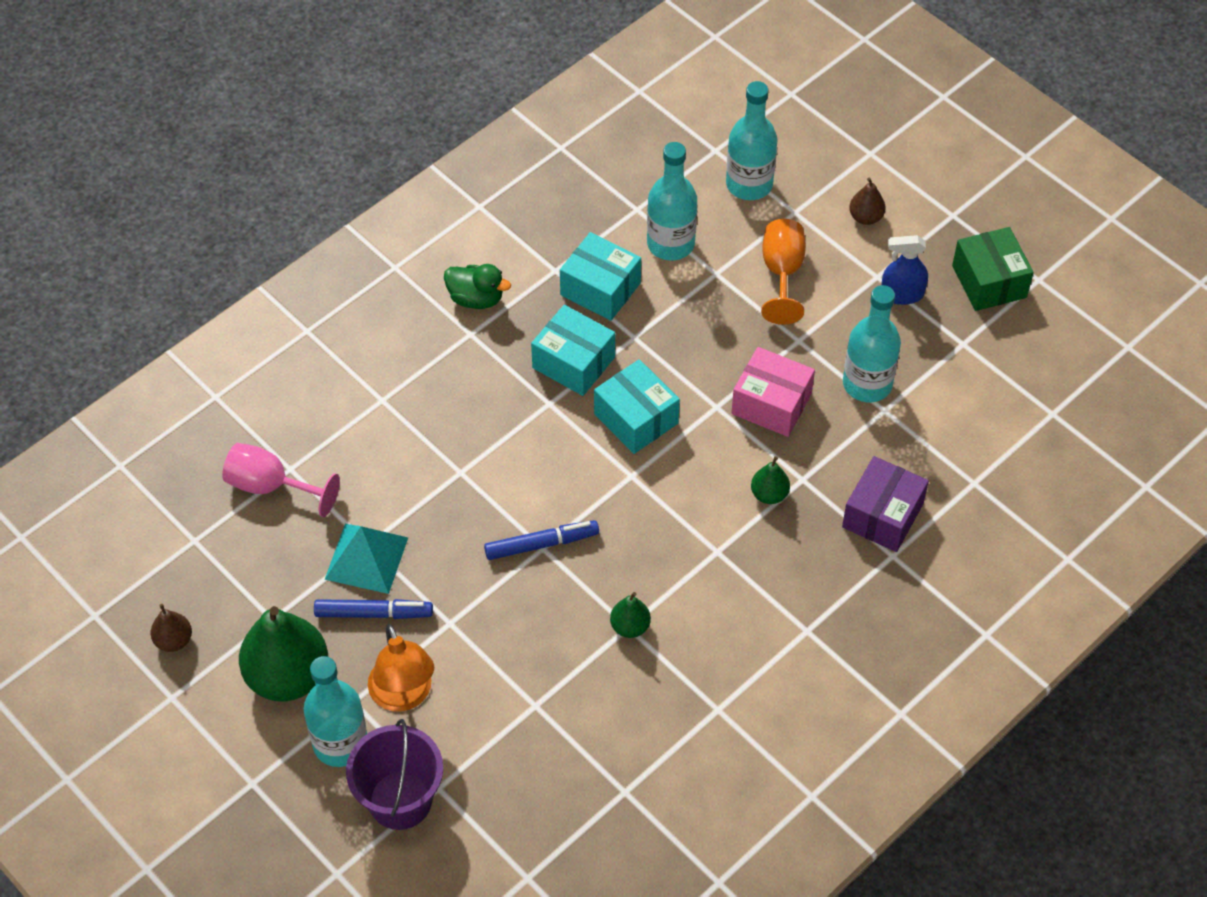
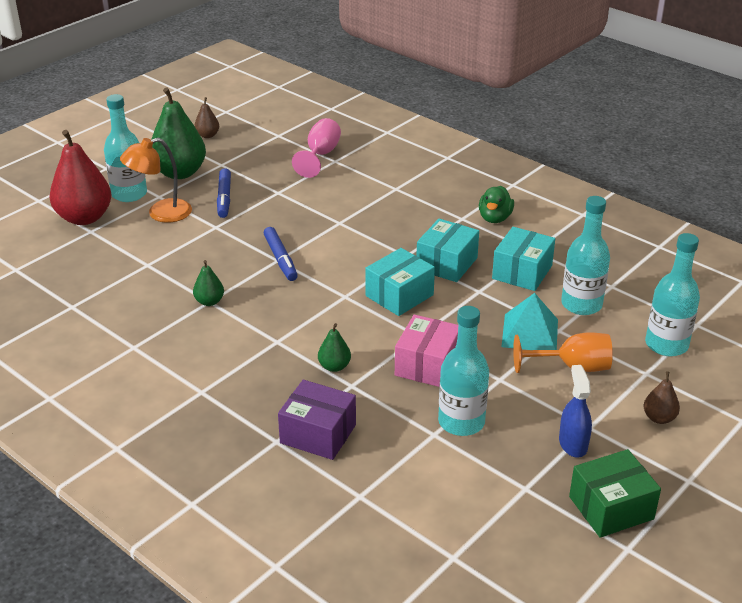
camera: 85 degrees right, 20 degrees down
turquoise pyramid [324,524,408,594] -> turquoise pyramid moved to [501,293,558,350]
purple bucket [346,719,443,830] -> red pear [50,130,111,225]

